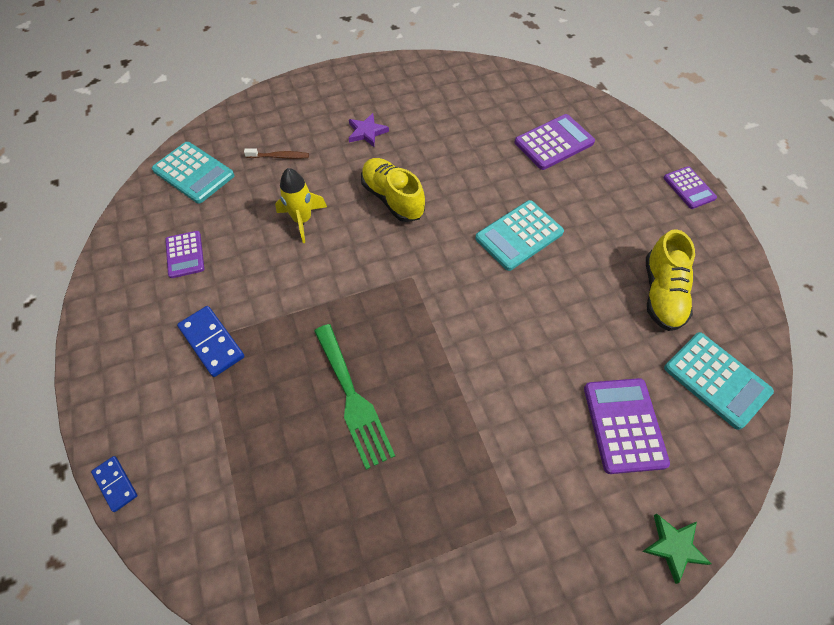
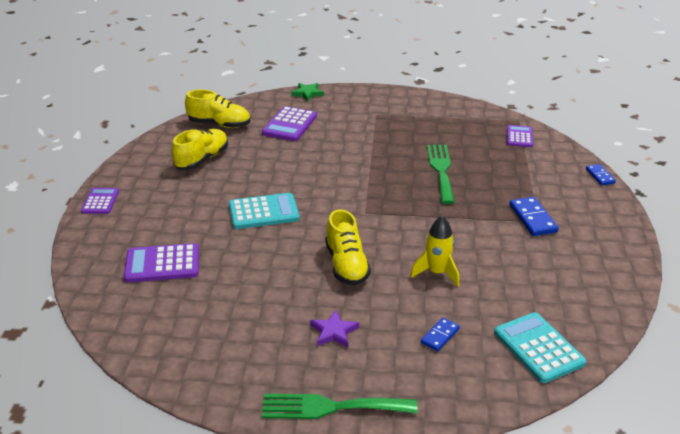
camera: 155 degrees left, 25 degrees down
purple calculator [165,231,204,278] -> purple calculator moved to [507,125,533,147]
brown toothbrush [244,148,309,159] -> blue domino [421,318,460,351]
turquoise calculator [664,332,774,430] -> yellow shoe [185,89,250,128]
none -> green fork [262,394,418,419]

